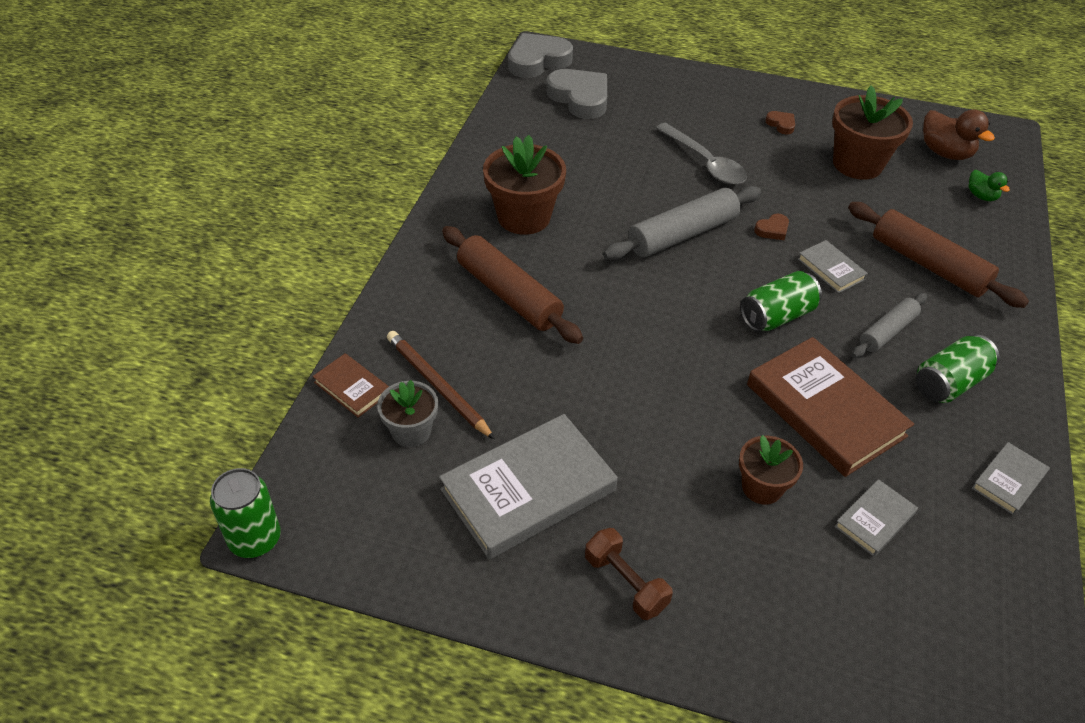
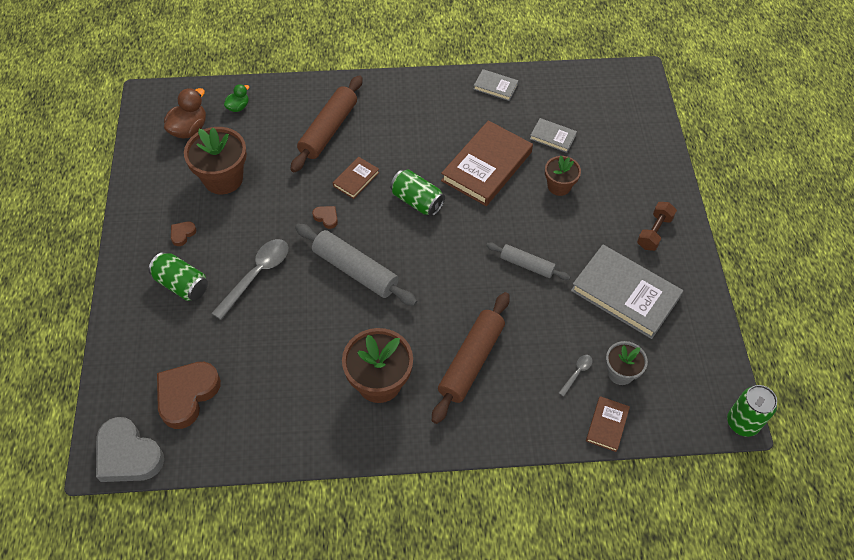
camera: 110 degrees left, 10 degrees up
brown pencil [387,331,495,440] -> grey spoon [559,355,593,397]
grey heart [546,69,607,119] -> brown heart [157,362,221,429]
grey book [798,240,868,293] -> brown book [333,157,379,199]
grey rolling pin [852,293,927,358] -> grey rolling pin moved to [486,243,570,280]
green can [916,335,1000,403] -> green can moved to [148,252,208,301]

